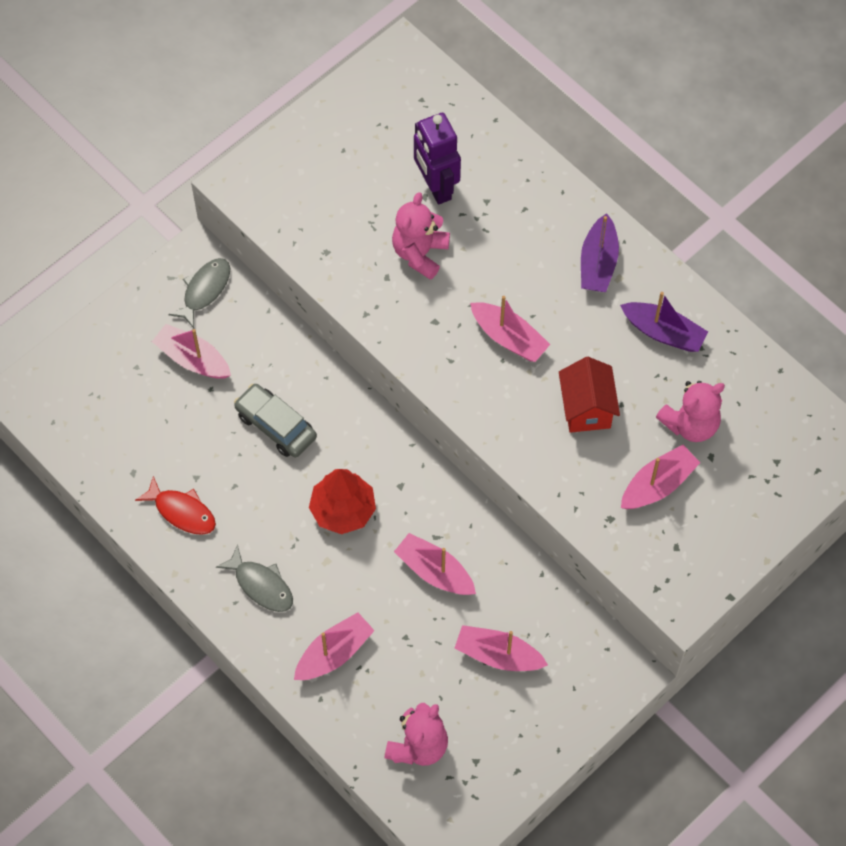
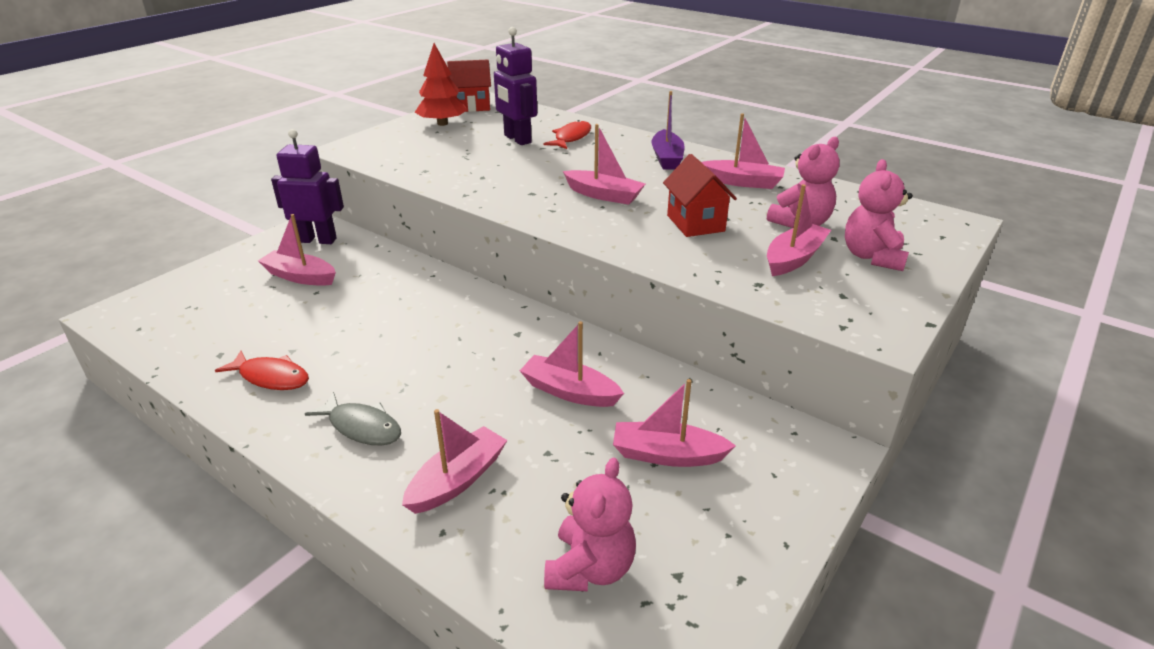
camera: 10 degrees left, 30 degrees down
grey fish [168,258,230,328] -> purple robot [271,129,344,244]
grey car [234,384,317,458] -> none
red tree [309,469,376,534] -> red tree moved to [415,43,468,126]
pink teddy bear [392,192,450,280] -> pink teddy bear moved to [845,159,913,271]
purple boat [620,292,708,352] -> pink boat [701,113,785,189]
none -> red house [447,59,491,112]
none -> red fish [543,120,591,149]

